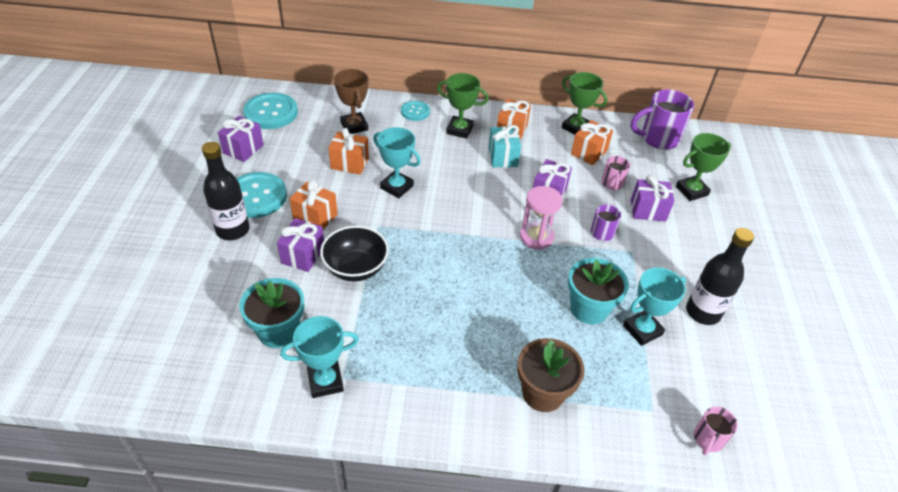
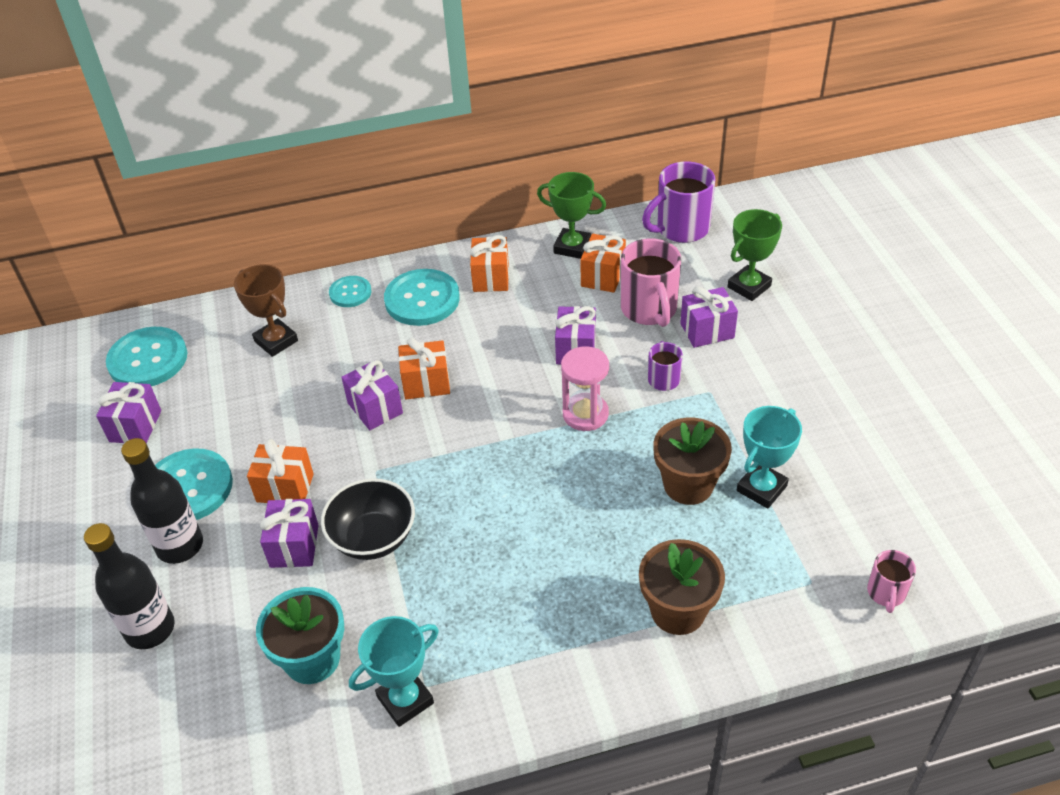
camera: 15 degrees left, 0 degrees up
orange gift [328,128,369,175] -> orange gift moved to [398,337,450,399]
turquoise trophy [373,127,421,198] -> purple gift [341,360,403,430]
green trophy [437,73,489,139] -> turquoise button [384,269,460,326]
turquoise gift [489,125,521,167] -> none
turquoise flower pot [568,258,629,324] -> brown flower pot [653,418,732,505]
pink mug [602,156,630,191] -> pink mug [621,238,681,327], size x1.86
black bottle [686,228,754,325] -> black bottle moved to [84,523,175,649]

